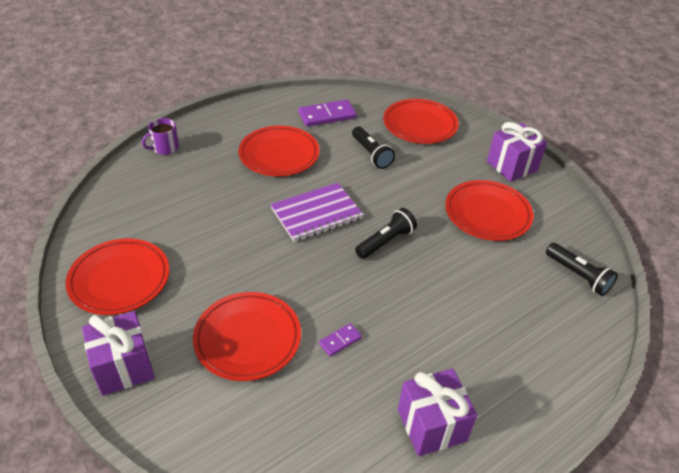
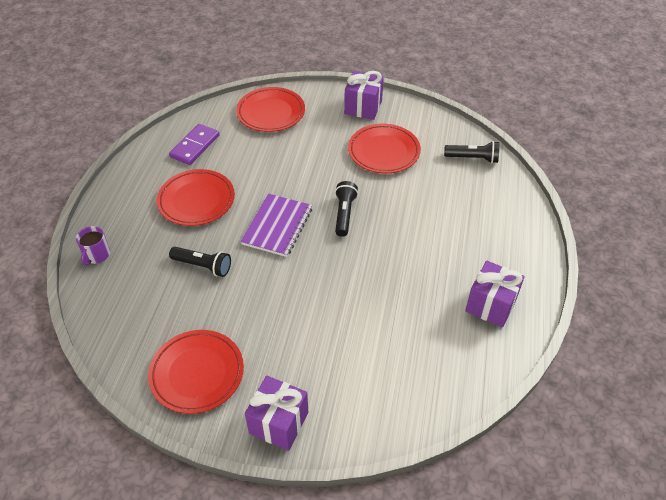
camera: 40 degrees left, 5 degrees up
red plate [193,292,301,381] -> none
purple domino [319,323,362,357] -> none
black flashlight [352,127,395,169] -> black flashlight moved to [169,247,231,277]

